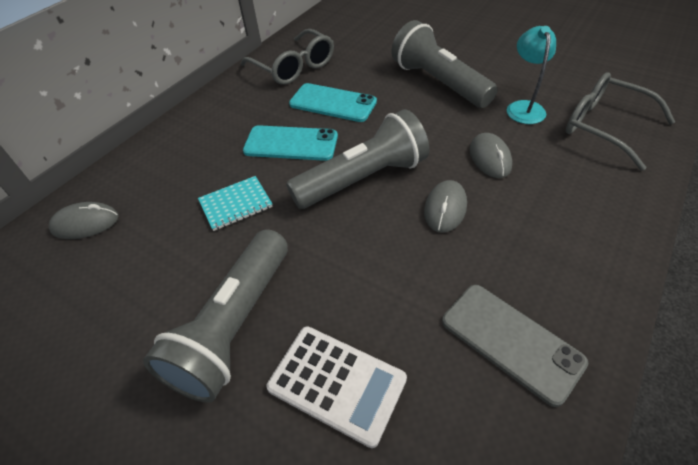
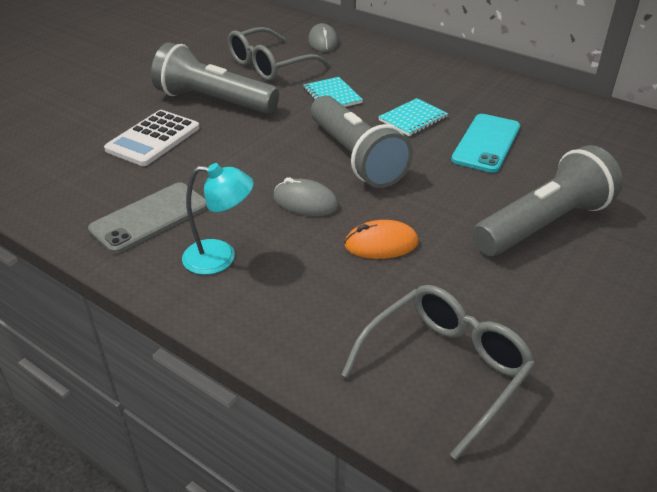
camera: 90 degrees right, 10 degrees down
grey glasses [241,29,334,85] -> grey glasses moved to [228,27,330,81]
turquoise phone [243,125,338,161] -> turquoise notebook [378,98,448,136]
grey mouse [470,133,512,178] -> orange mouse [344,220,418,259]
turquoise lamp [507,26,556,124] -> turquoise lamp moved to [182,163,254,275]

